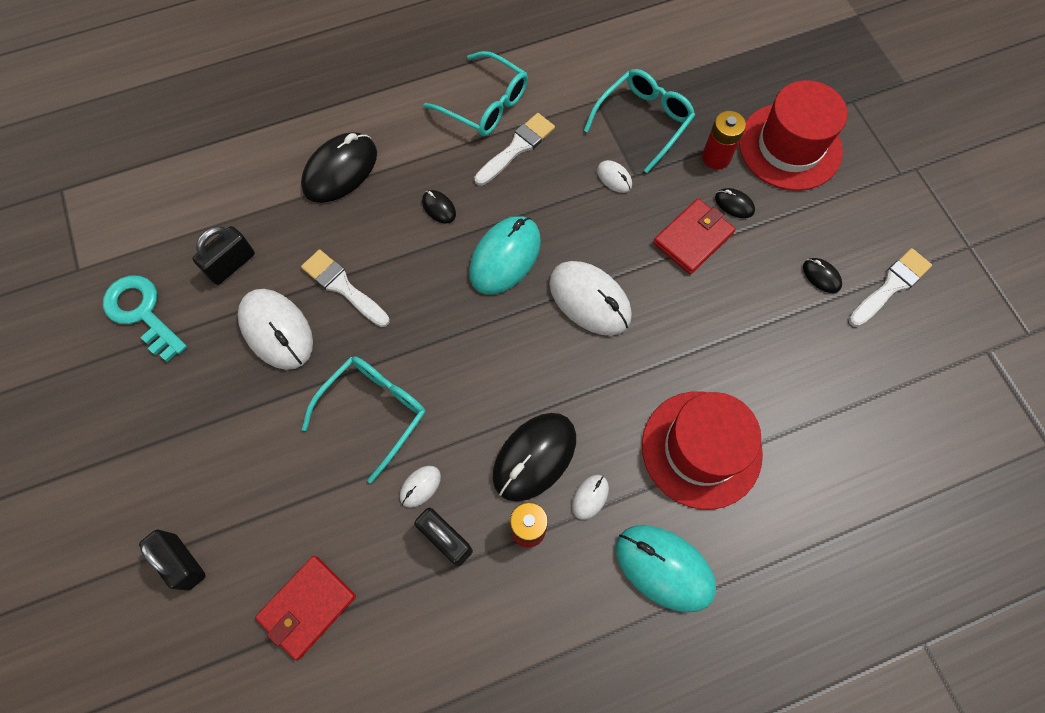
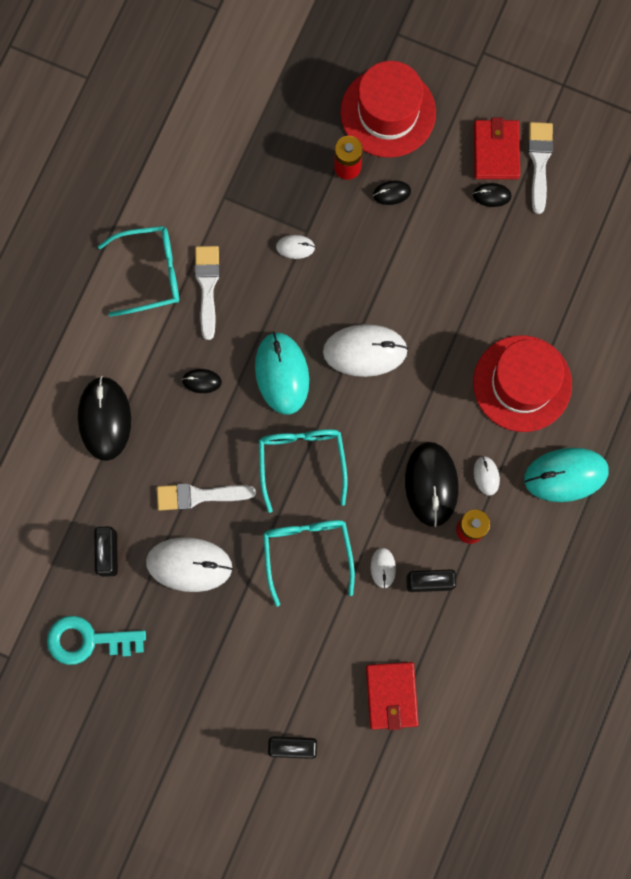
camera: 45 degrees left, 10 degrees up
turquoise glasses [584,69,695,173] -> turquoise glasses moved to [259,429,347,513]
red wallet [653,198,735,274] -> red wallet moved to [474,118,520,179]

